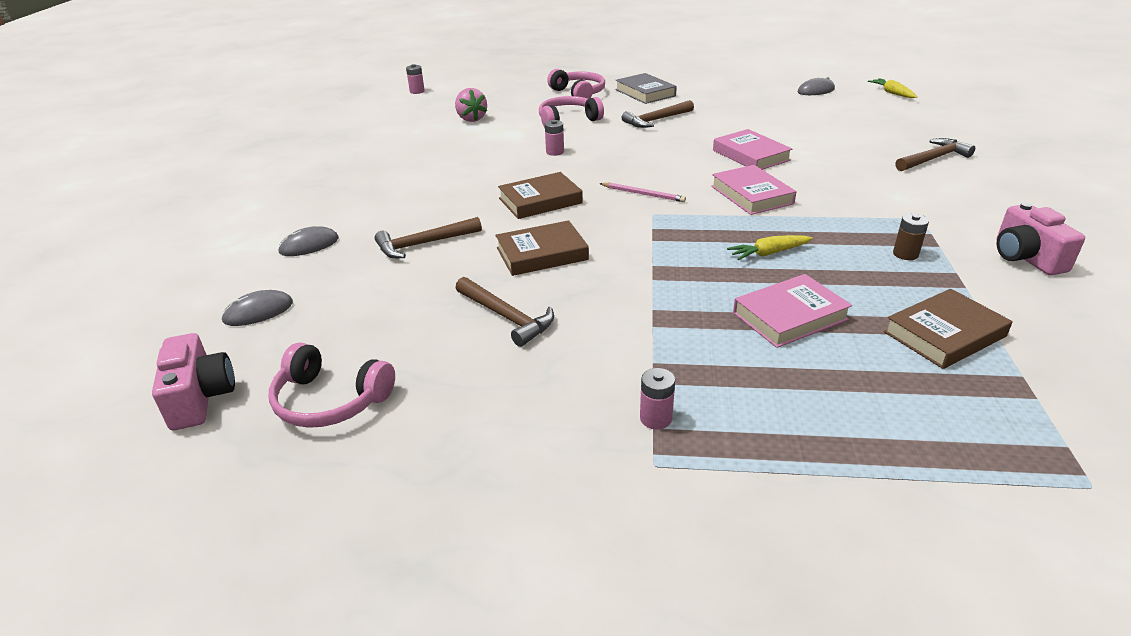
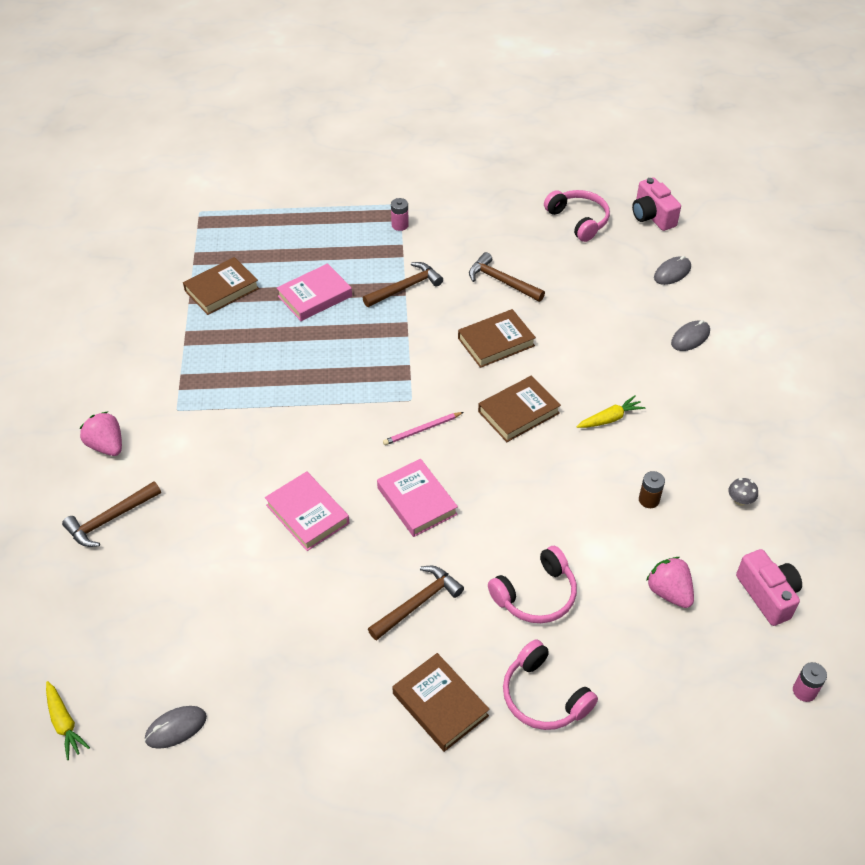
camera: 170 degrees right, 15 degrees up
pink headphones [269,343,395,428] -> pink headphones turned 45 degrees clockwise [544,190,610,242]
brown hammer [375,217,482,258] -> brown hammer moved to [363,262,443,307]
pink battery [545,120,564,156] -> none
pink pencil [599,183,686,202] -> pink pencil turned 45 degrees counterclockwise [383,412,463,445]
grey book [615,73,677,104] -> brown book [392,653,490,752]
pink book [711,165,797,215] -> pink book moved to [377,459,458,537]
yellow carrot [727,235,813,260] -> yellow carrot moved to [576,395,645,428]
brown battery [893,213,929,260] -> brown battery moved to [639,471,665,508]
pink camera [996,202,1085,275] -> pink camera moved to [736,549,802,626]
none -> pink strawberry [79,412,122,456]
none -> grey mushroom [728,478,758,506]

